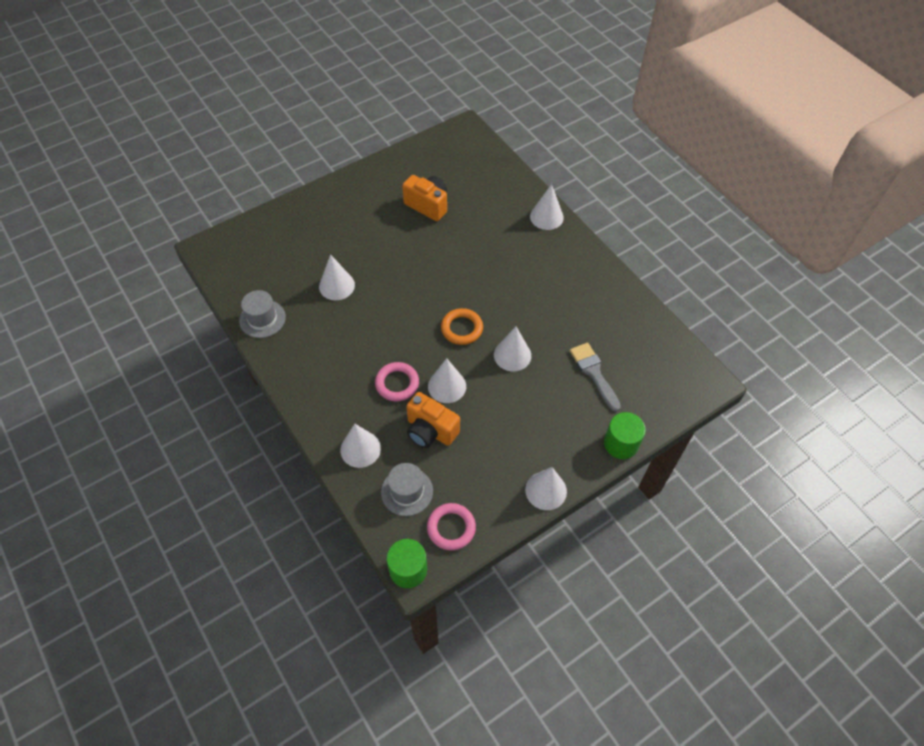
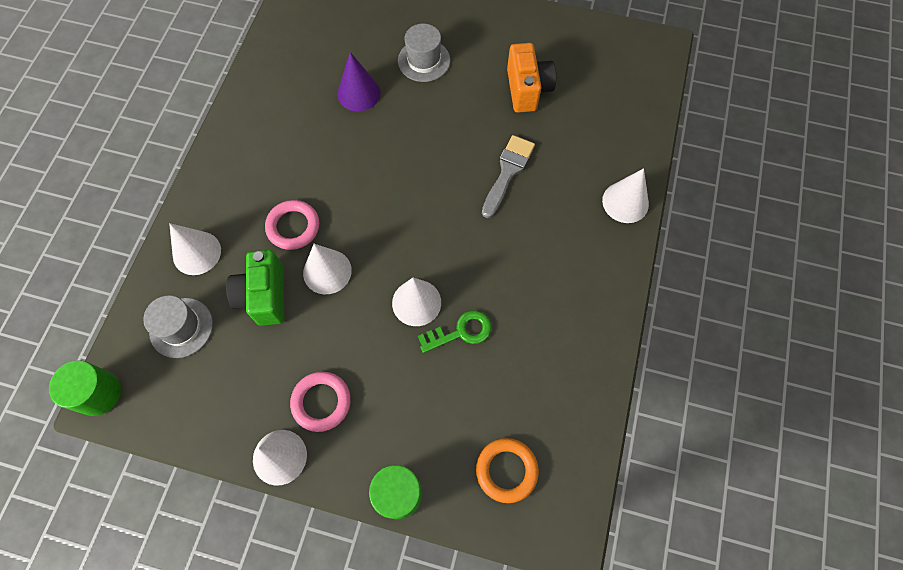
camera: 50 degrees right, 10 degrees up
grey hat [239,290,286,338] -> grey hat moved to [398,24,450,82]
white cone [319,254,355,300] -> purple cone [337,52,381,112]
orange camera [406,392,460,448] -> green camera [226,250,284,326]
pink ring [427,503,476,550] -> pink ring moved to [290,372,351,432]
orange ring [441,308,483,345] -> orange ring moved to [476,438,539,503]
grey brush [570,343,621,412] -> grey brush moved to [482,135,535,218]
none -> green key [418,310,492,353]

